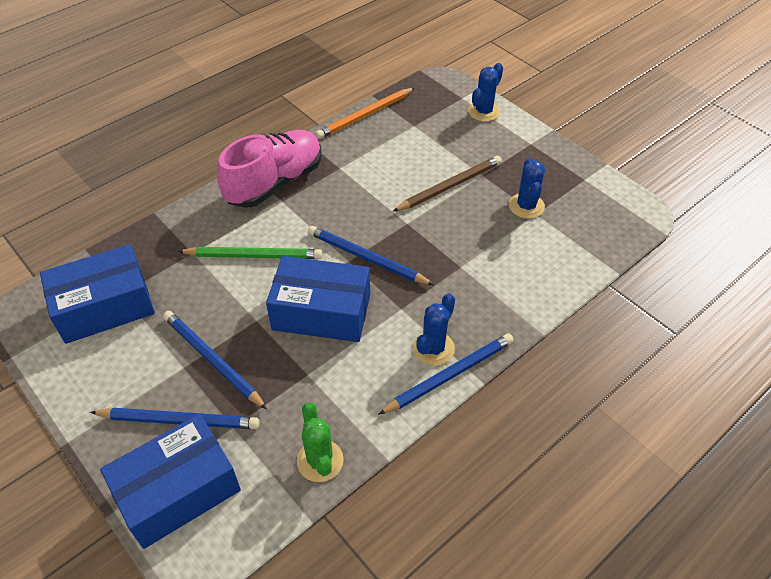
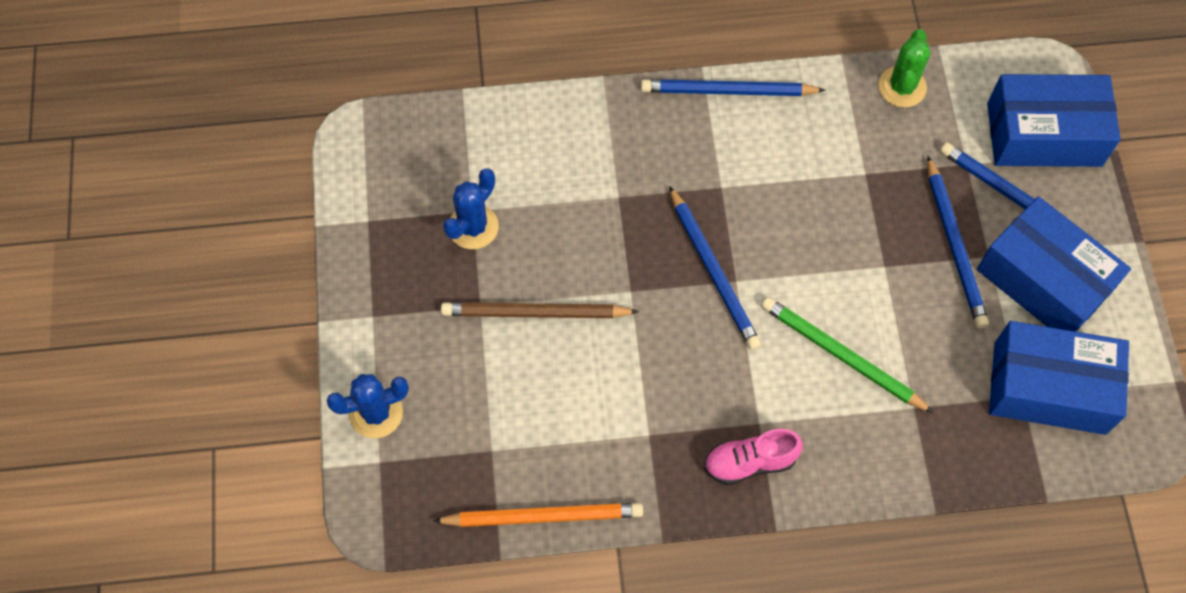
camera: 145 degrees left, 15 degrees up
pink shoe [217,130,321,208] -> pink shoe [704,429,803,485], size x0.53
blue box [266,256,370,342] -> blue box moved to [977,196,1131,332]
blue cactus [413,293,455,366] -> none

